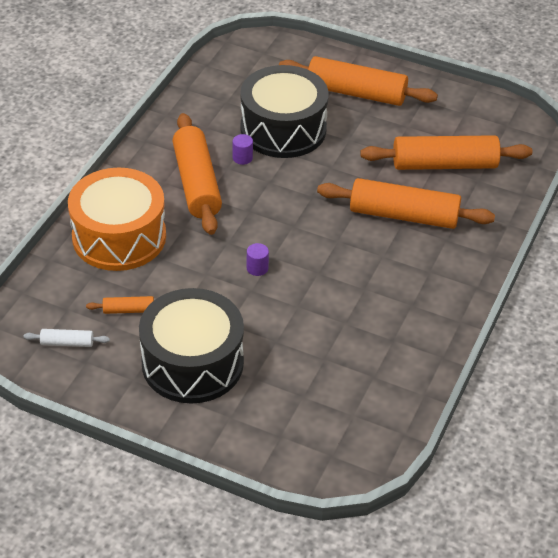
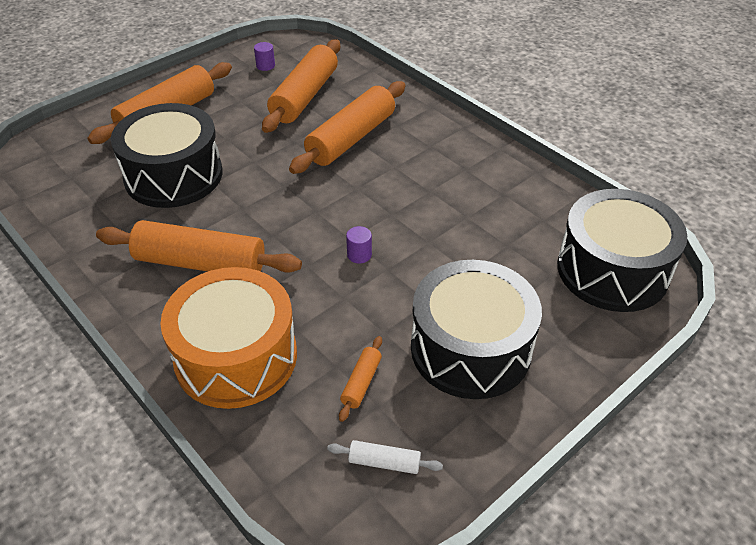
camera: 65 degrees left, 0 degrees up
white rolling pin [24,329,110,347] -> white rolling pin turned 75 degrees clockwise [327,440,443,474]
purple cylinder [233,134,253,165] -> purple cylinder moved to [254,42,275,71]
none -> black drum [557,189,687,312]

